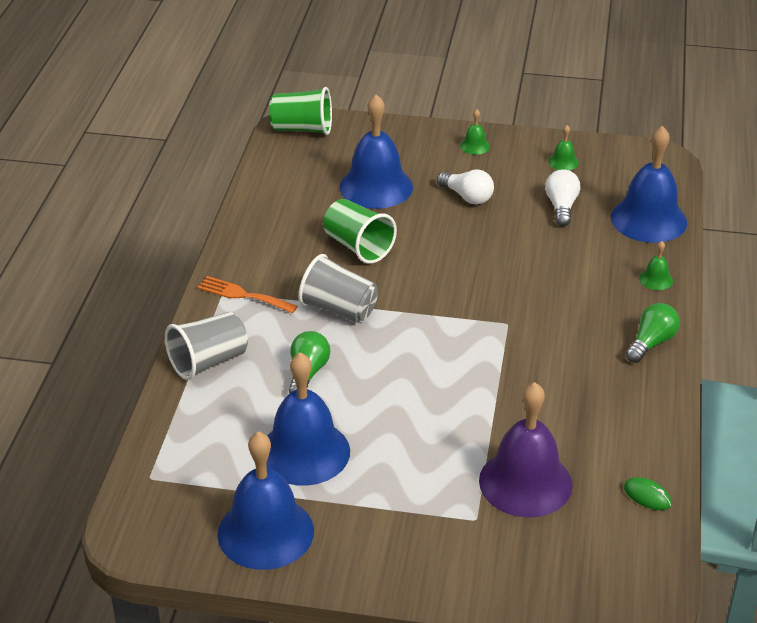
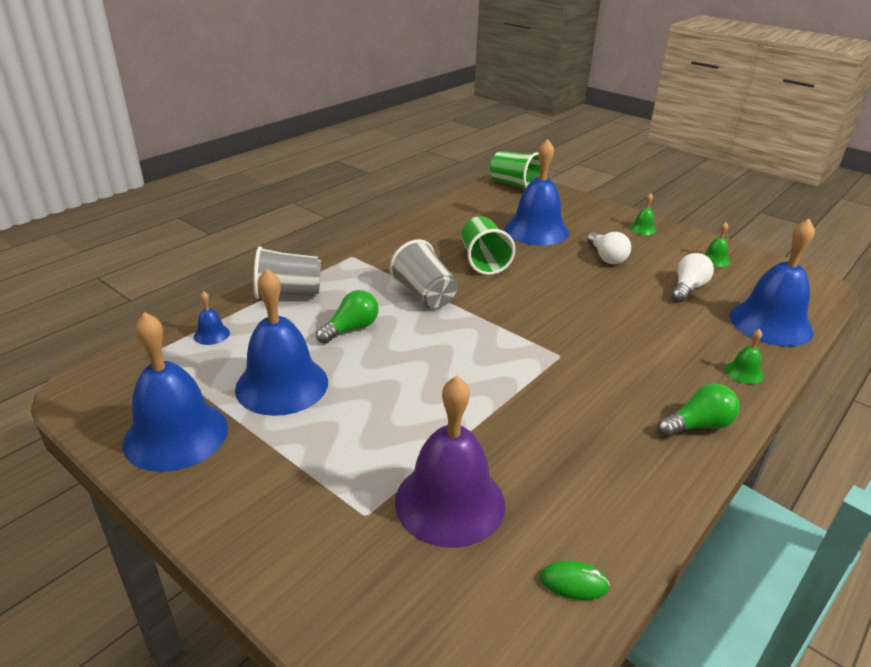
camera: 30 degrees right, 5 degrees down
orange fork [197,276,298,313] -> none
green mouse [624,477,672,510] -> green mouse turned 60 degrees counterclockwise [540,561,610,600]
none -> blue bell [194,291,230,345]

